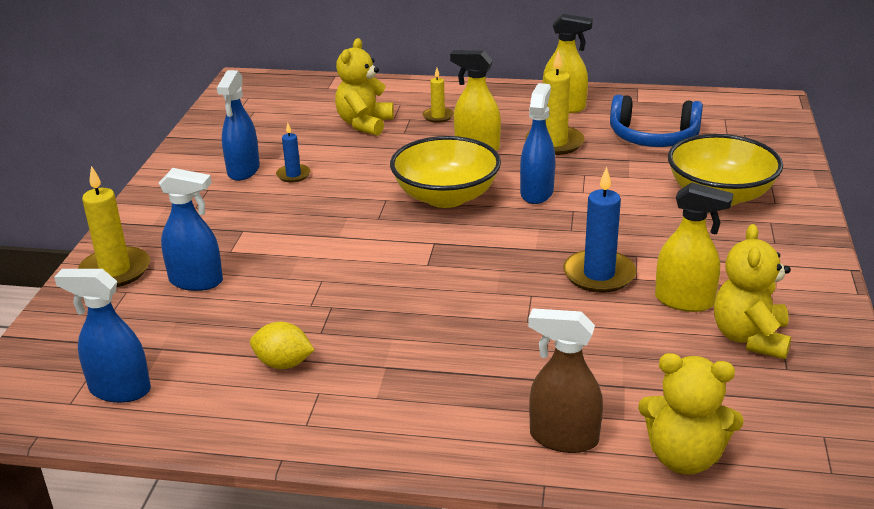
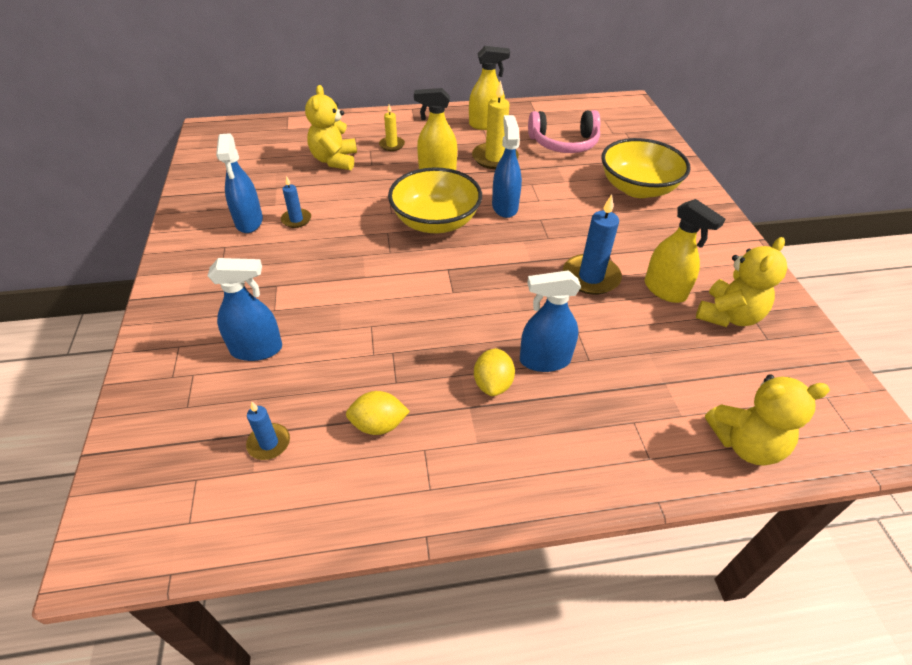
camera: 20 degrees left, 15 degrees up
blue spray bottle [54,269,151,403] -> blue spray bottle moved to [520,270,581,372]
yellow candle [78,166,150,287] -> none
brown spray bottle [528,308,603,453] -> none
blue headphones [610,95,703,147] -> pink headphones [528,110,600,153]
yellow spray bottle [655,182,733,312] -> yellow spray bottle turned 45 degrees clockwise [645,199,725,303]
yellow teddy bear [714,224,791,359] -> yellow teddy bear turned 135 degrees counterclockwise [696,237,787,327]
none -> blue candle [246,401,290,460]
none -> yellow lemon [474,348,515,396]

